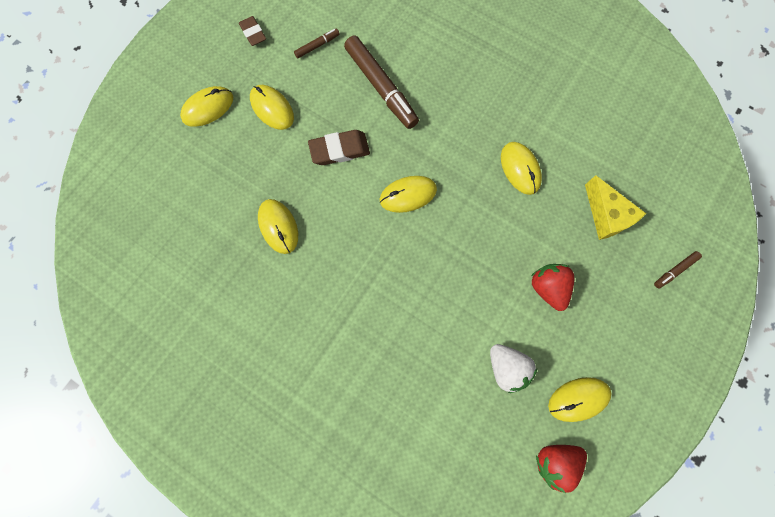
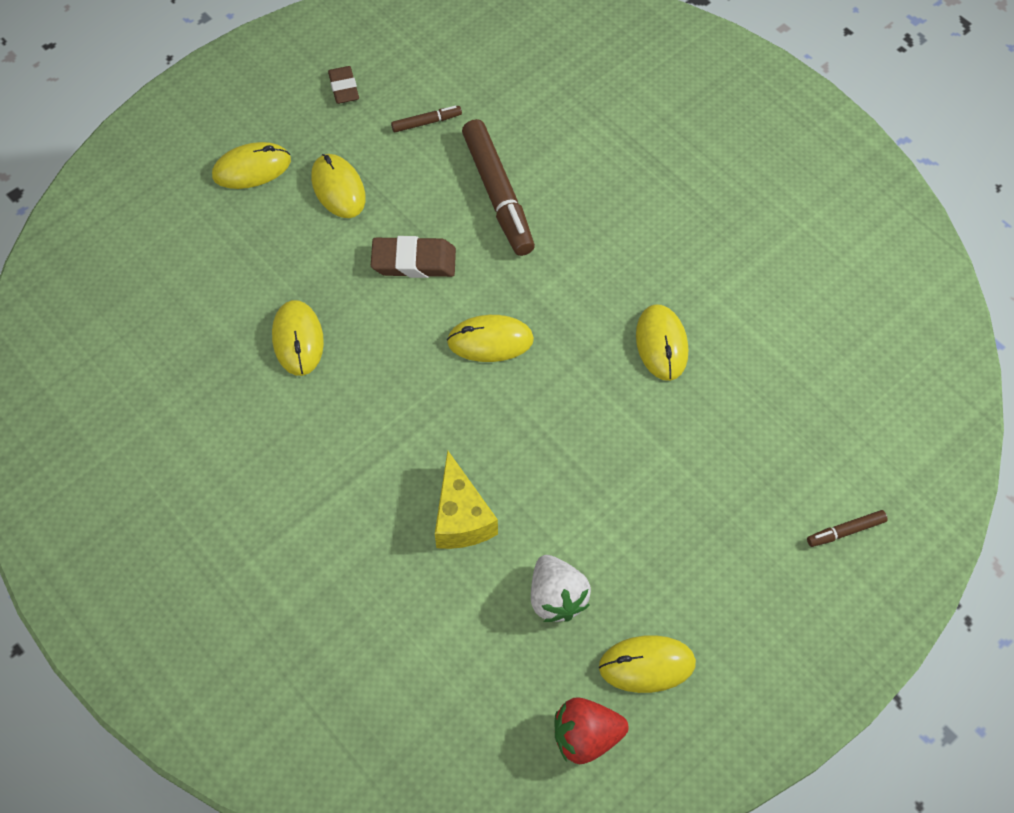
camera: 15 degrees right, 15 degrees down
red strawberry [531,264,574,311] -> none
yellow cheese [585,175,646,240] -> yellow cheese moved to [435,451,498,549]

